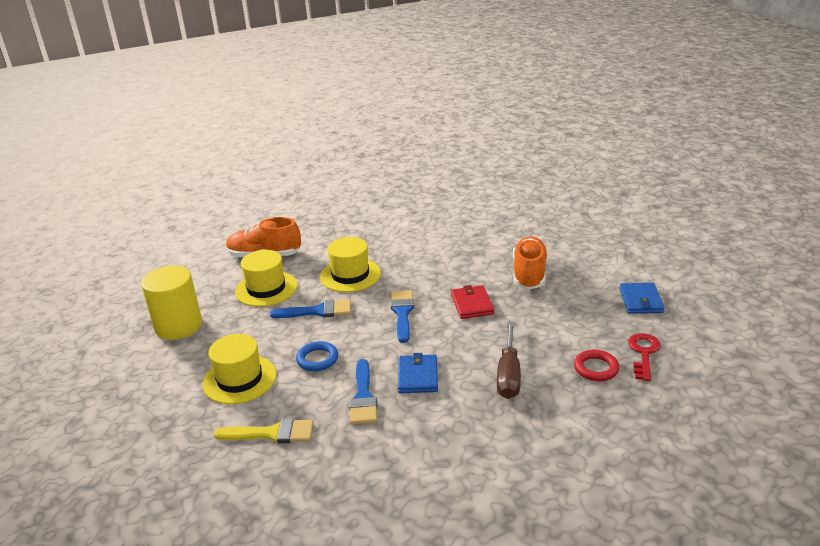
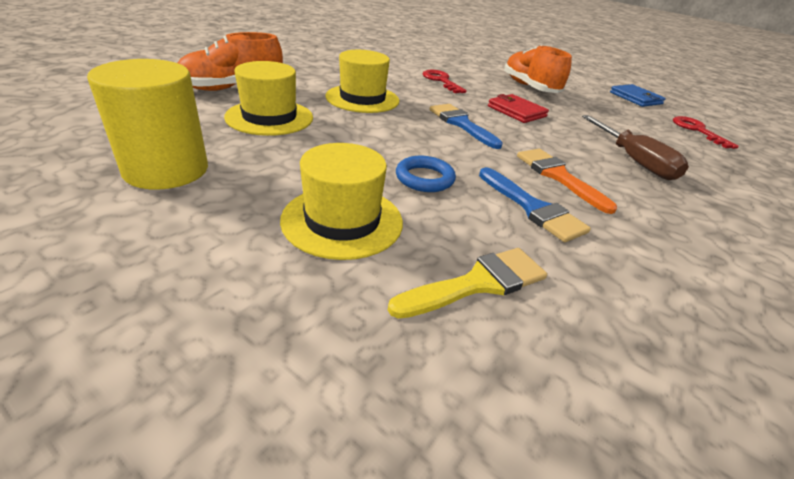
camera: 35 degrees left, 5 degrees up
blue brush [270,299,351,318] -> none
blue wallet [398,353,438,393] -> orange brush [517,149,617,214]
red ring [574,349,619,381] -> none
none -> red key [423,70,467,93]

